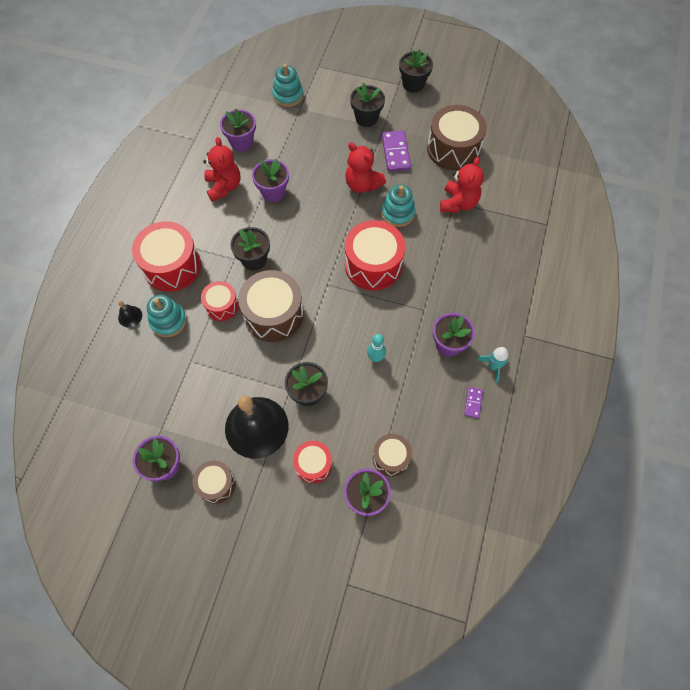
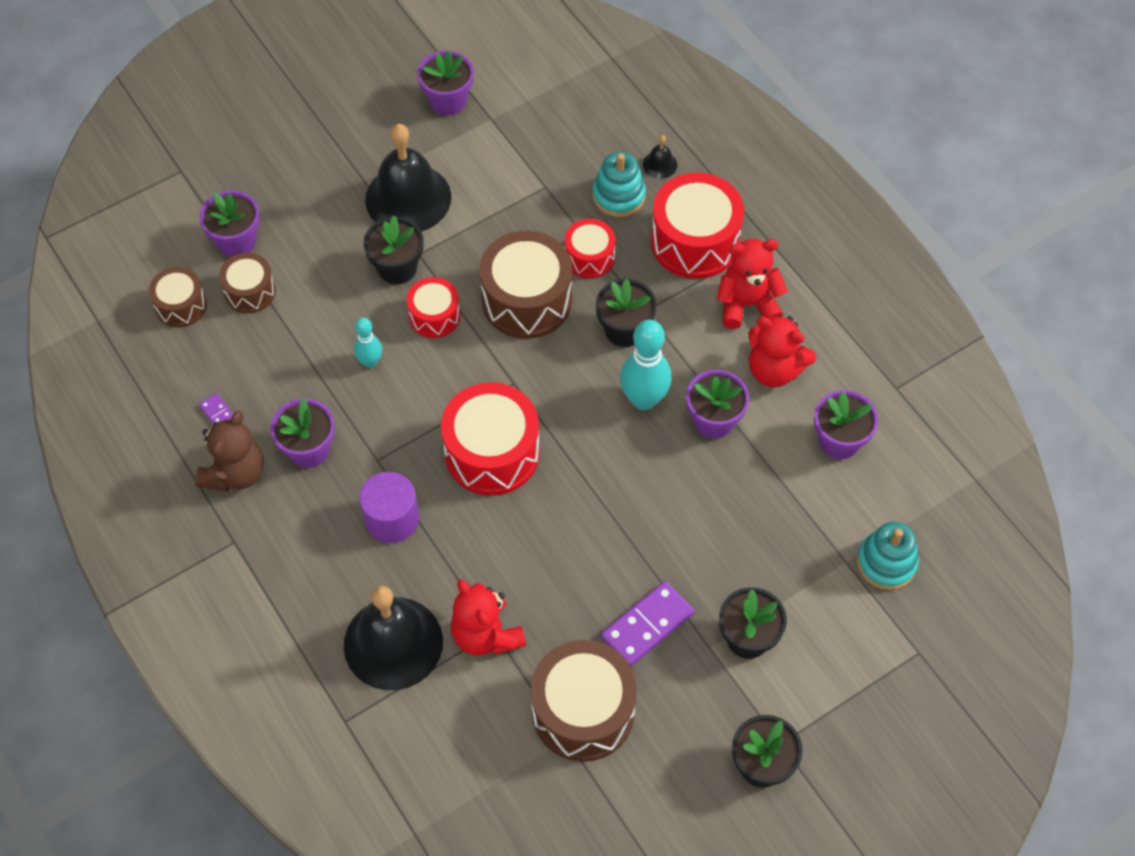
camera: 130 degrees right, 5 degrees down
brown drum [193,460,236,504] -> brown drum moved to [149,267,207,328]
red drum [293,441,332,484] -> red drum moved to [407,277,460,338]
red teddy bear [345,142,386,193] -> red teddy bear moved to [717,239,788,329]
turquoise stacking toy [381,184,416,227] -> none
purple domino [382,130,411,172] -> purple domino turned 75 degrees counterclockwise [601,581,694,667]
turquoise rocket [477,347,509,383] -> brown teddy bear [195,411,264,491]
none -> black bell [344,586,443,690]
none -> purple cylinder [359,472,419,543]
none -> turquoise bowling pin [620,320,671,410]

